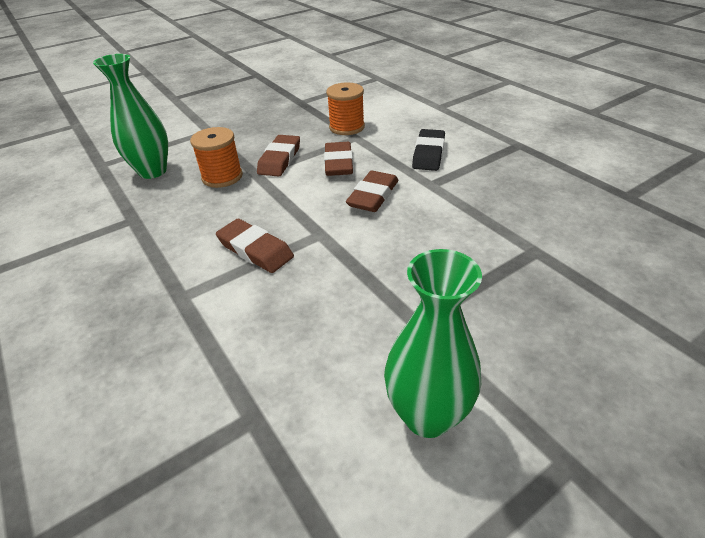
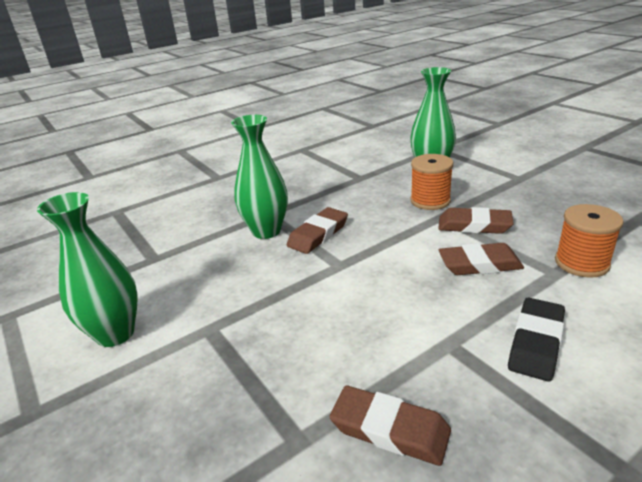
camera: 90 degrees right, 10 degrees down
brown eraser [346,171,398,212] -> brown eraser moved to [329,386,451,466]
black eraser [412,129,445,171] -> black eraser turned 75 degrees counterclockwise [508,298,565,382]
none -> green vase [231,115,288,239]

